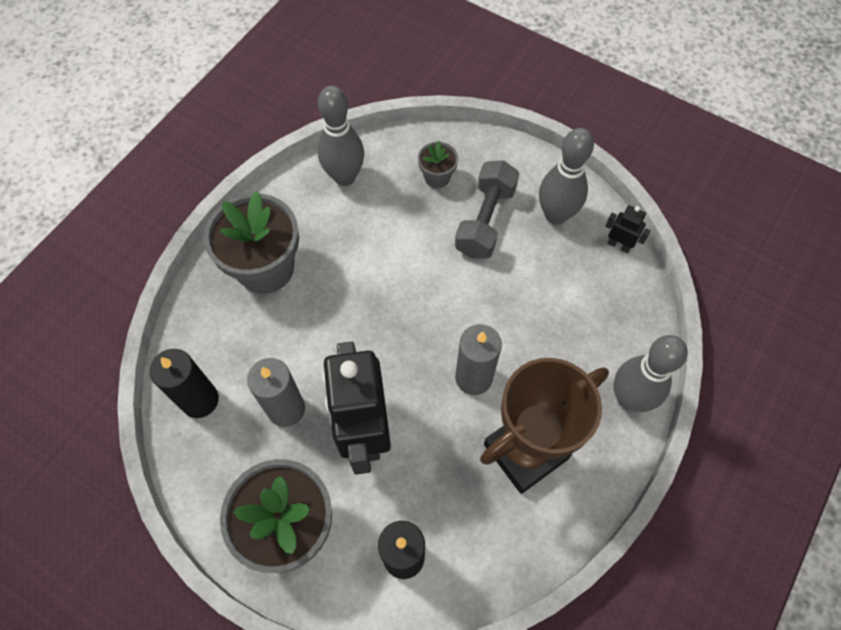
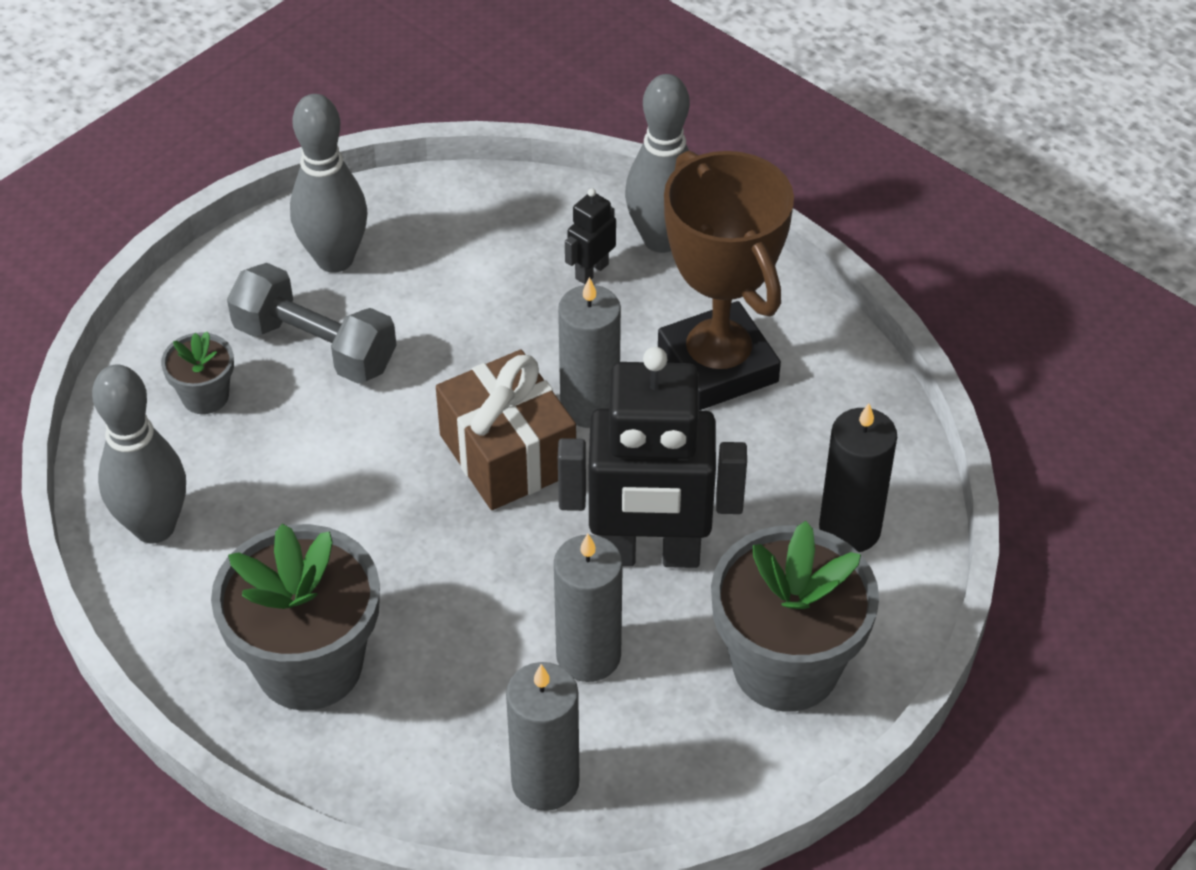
camera: 80 degrees left, 15 degrees down
black candle [150,349,219,418] -> grey candle [506,662,580,811]
black robot [605,205,651,253] -> black robot moved to [565,188,616,284]
none -> brown gift [436,350,576,510]

